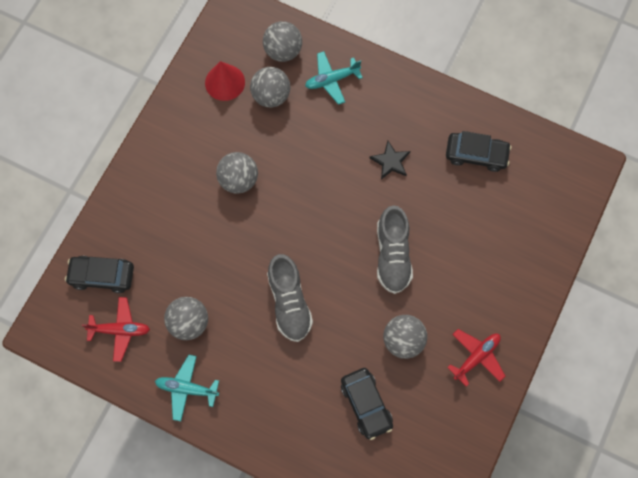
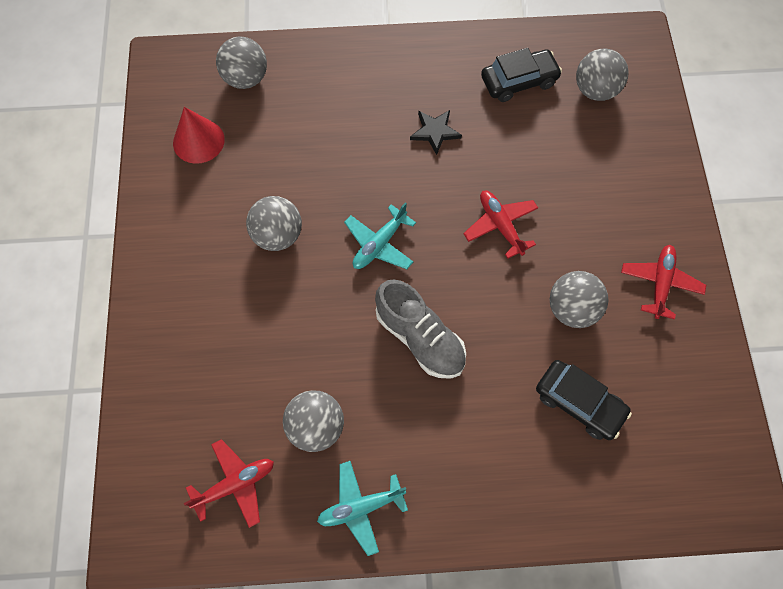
camera: 30 degrees left, 5 degrees down
black car [65,256,134,293] -> none
grey ball [250,67,290,107] -> grey ball moved to [576,49,629,101]
turquoise plane [305,51,363,105] -> turquoise plane moved to [344,202,416,269]
grey shoe [377,206,413,294] -> red plane [464,191,538,259]

